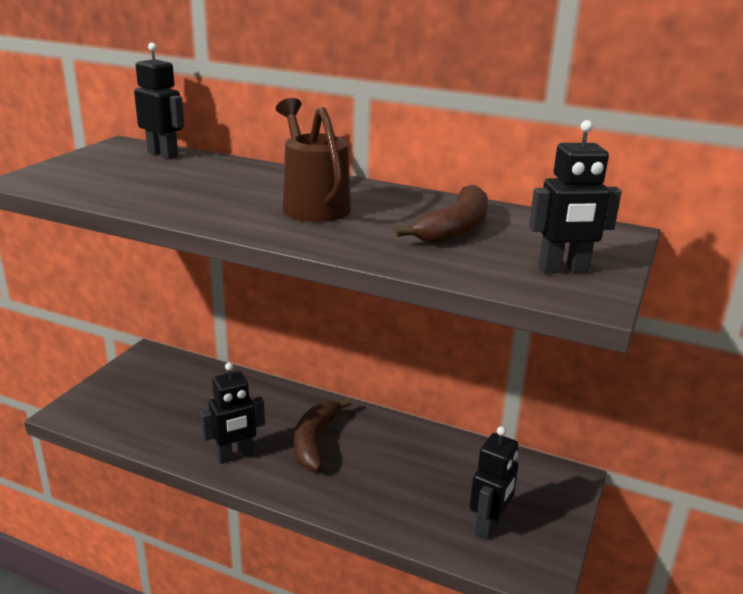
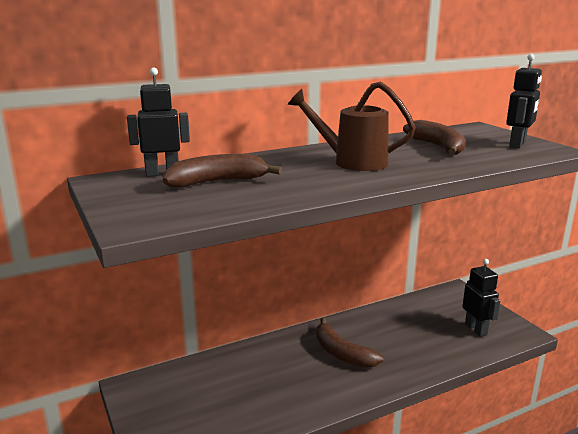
camera: 50 degrees left, 5 degrees down
black robot [200,362,265,464] -> none
none -> brown banana [163,154,282,188]

